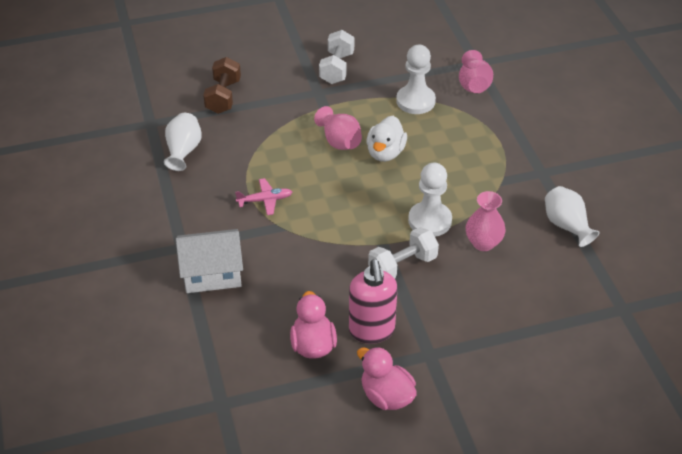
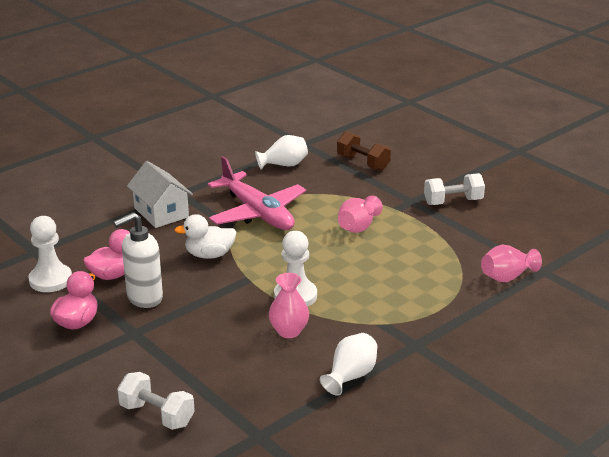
camera: 65 degrees right, 15 degrees down
brown dumbbell [203,57,241,114] -> brown dumbbell turned 60 degrees clockwise [337,131,391,171]
pink plane [235,178,292,215] -> pink plane [208,156,306,230], size x2.35
pink soap dispenser [349,259,397,344] -> white soap dispenser [113,212,163,308]
white duck [367,116,407,162] -> white duck moved to [174,214,236,259]
white dumbbell [368,227,439,279] -> white dumbbell moved to [117,372,195,430]
white pawn [396,45,436,114] -> white pawn moved to [29,216,72,292]

